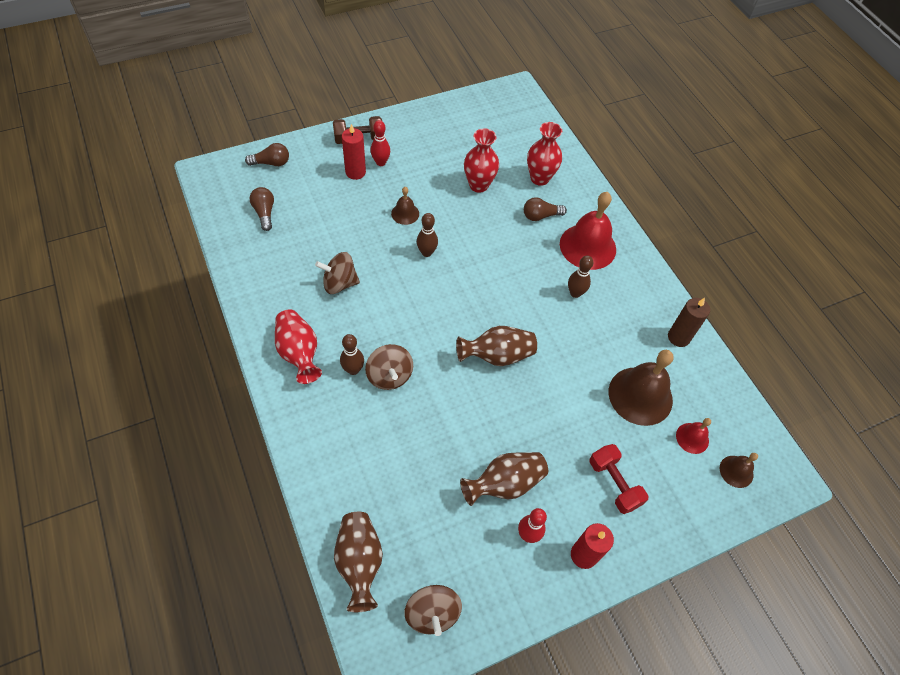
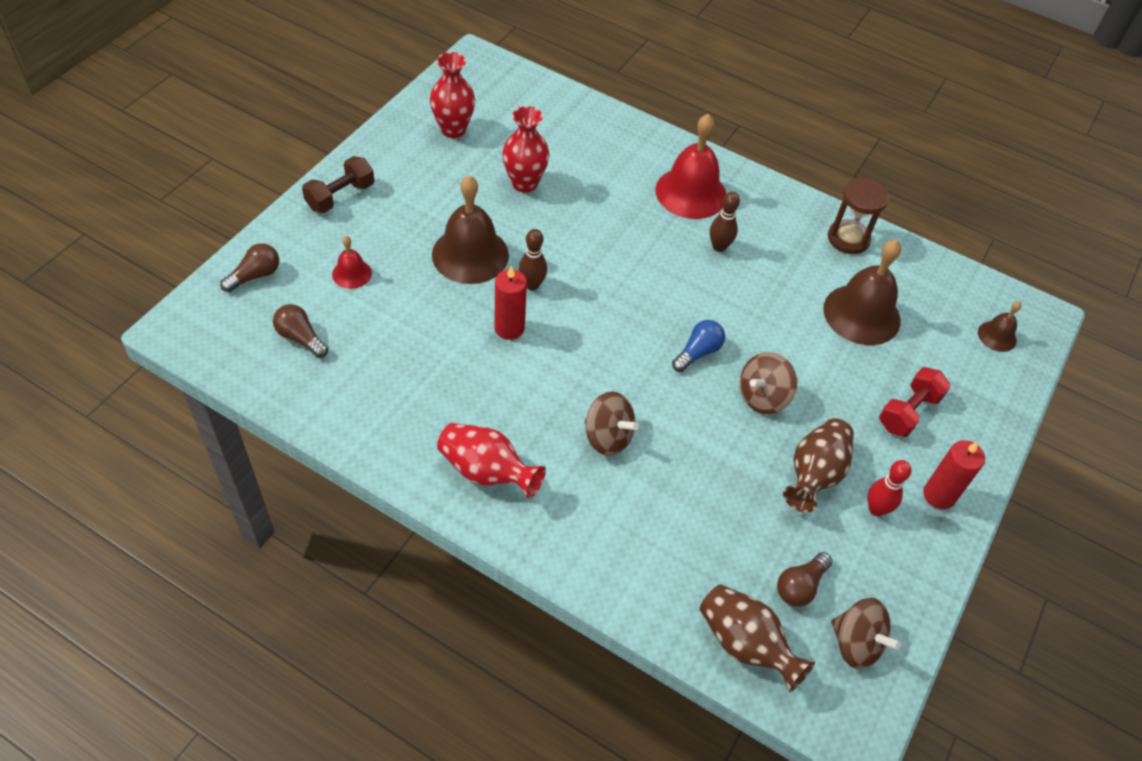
camera: 35 degrees left, 5 degrees down
brown spinning top [315,252,360,294] -> brown spinning top moved to [740,352,797,414]
brown bowling pin [340,334,364,375] -> none
red candle [342,124,366,180] -> red candle moved to [494,266,527,340]
red bowling pin [371,120,390,166] -> none
brown bell [391,187,419,225] -> brown bell [432,175,509,284], size x2.01
brown vase [456,326,537,366] -> blue light bulb [672,320,725,372]
brown light bulb [524,197,567,221] -> brown light bulb moved to [777,552,832,607]
red vase [527,122,562,186] -> red vase moved to [430,52,475,138]
red dumbbell [589,444,648,514] -> red dumbbell turned 75 degrees counterclockwise [879,367,951,437]
brown candle [668,298,710,347] -> brown hourglass [828,178,889,254]
red bell [676,418,711,454] -> red bell moved to [332,236,372,289]

